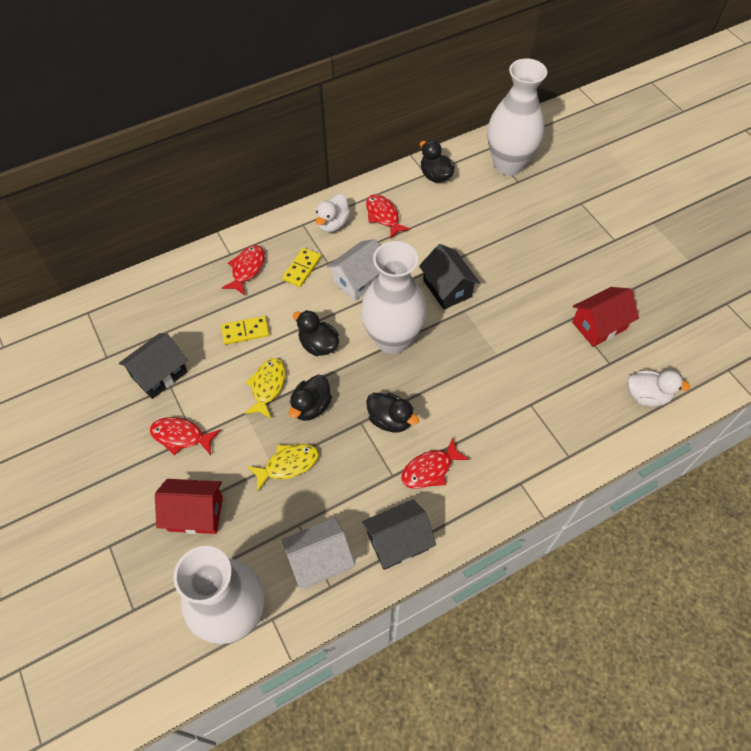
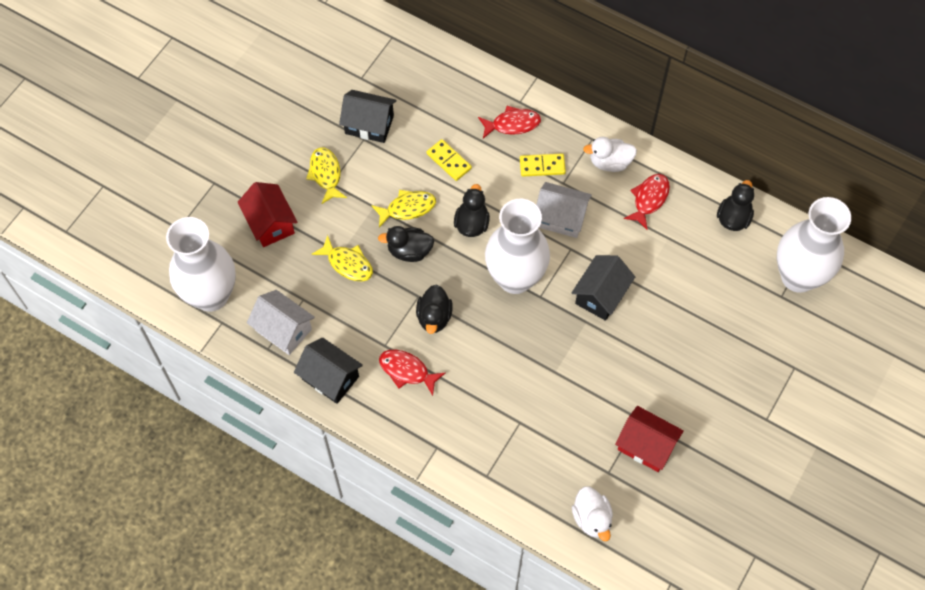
camera: 60 degrees right, 5 degrees up
red fish [150,417,221,456] -> yellow fish [306,147,347,204]

